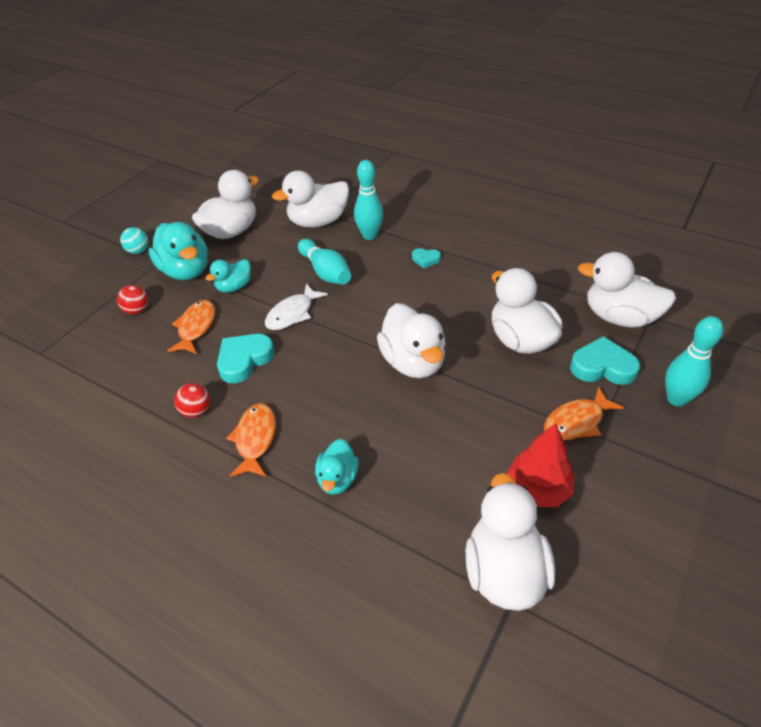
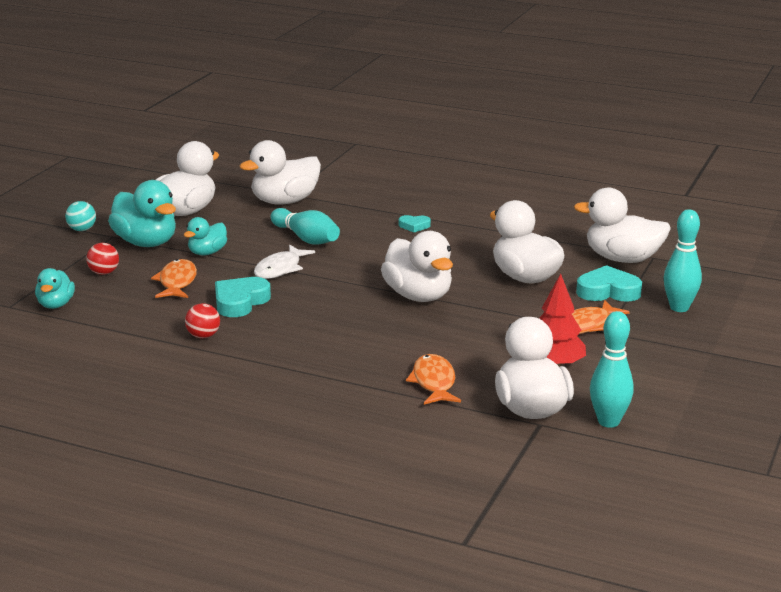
camera: 10 degrees left, 20 degrees down
orange fish [226,403,276,477] -> orange fish moved to [406,354,461,405]
turquoise duck [315,439,359,495] -> turquoise duck moved to [35,268,75,309]
turquoise bowling pin [354,160,383,240] -> turquoise bowling pin moved to [590,311,634,428]

